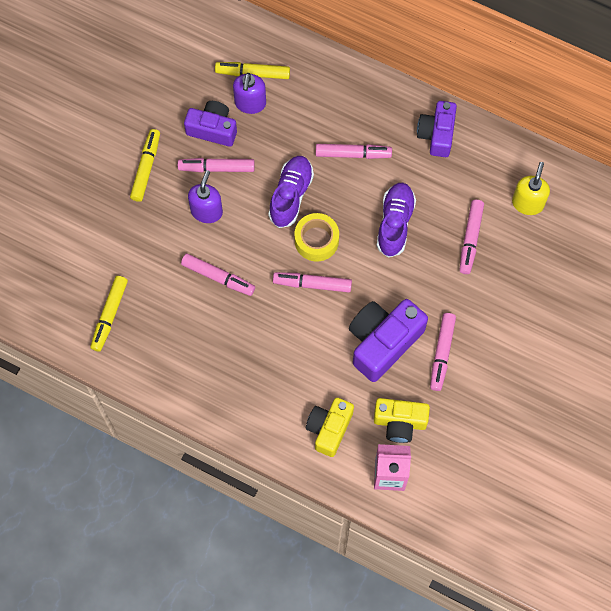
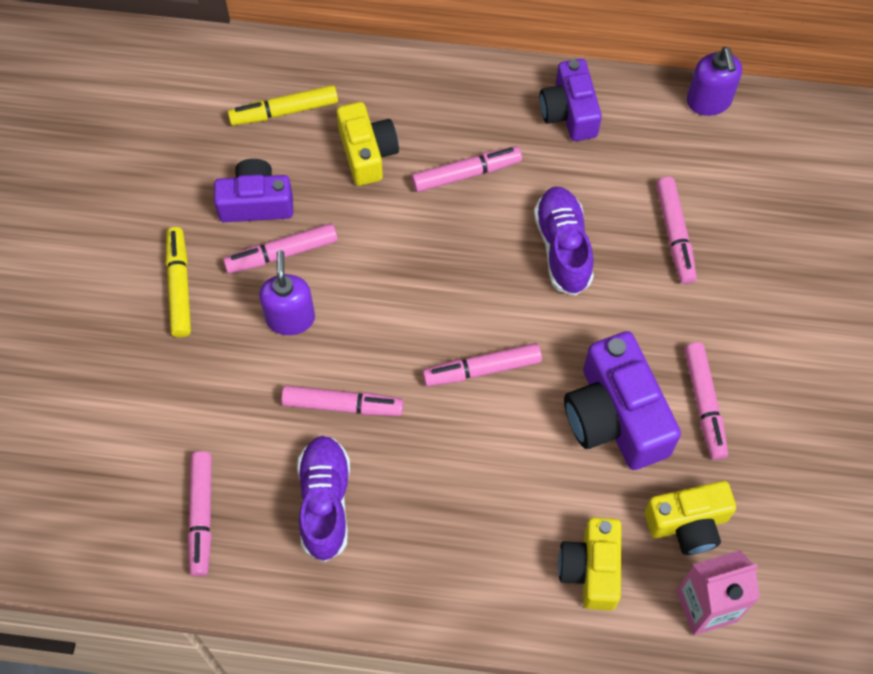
camera: 20 degrees left, 5 degrees down
yellow marker [90,276,128,352] -> pink marker [187,451,212,577]
purple soap dispenser [233,73,266,114] -> purple soap dispenser moved to [687,47,742,116]
purple shoe [268,156,314,228] -> purple shoe moved to [297,436,350,562]
yellow tape [294,213,339,262] -> none
purple camera [349,299,428,382] -> purple camera turned 45 degrees counterclockwise [564,331,681,470]
yellow soap dispenser [512,162,550,215] -> none
none -> yellow camera [337,102,399,186]

